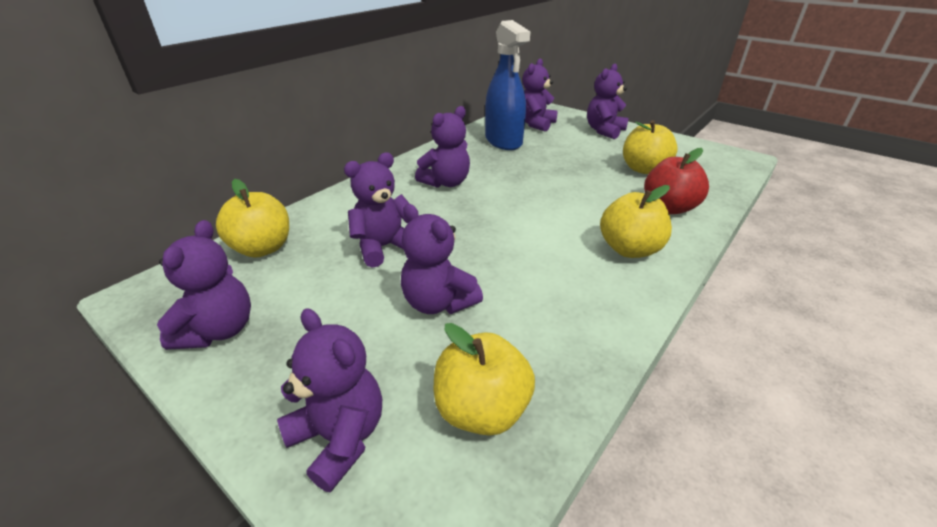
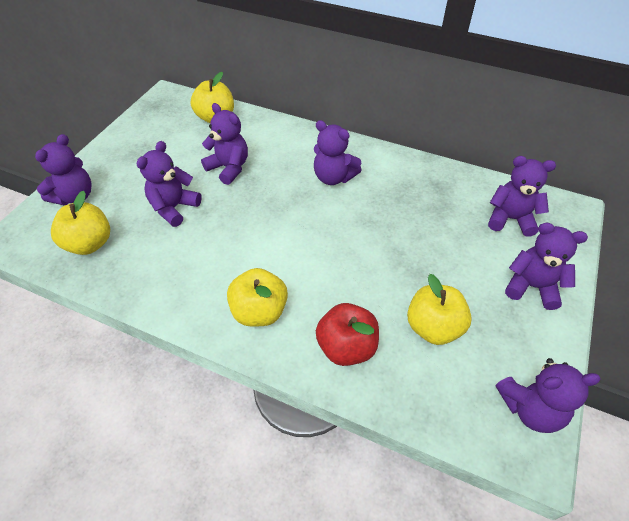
camera: 75 degrees right, 15 degrees up
purple teddy bear [157,220,251,350] -> purple teddy bear moved to [496,358,601,433]
blue spray bottle [485,20,531,150] -> none

